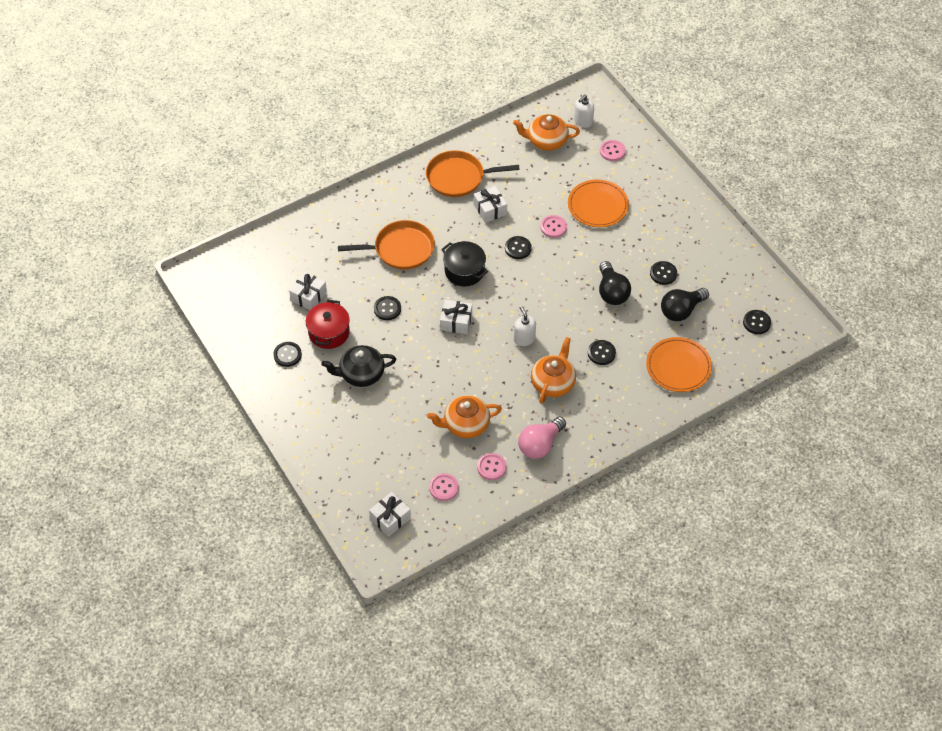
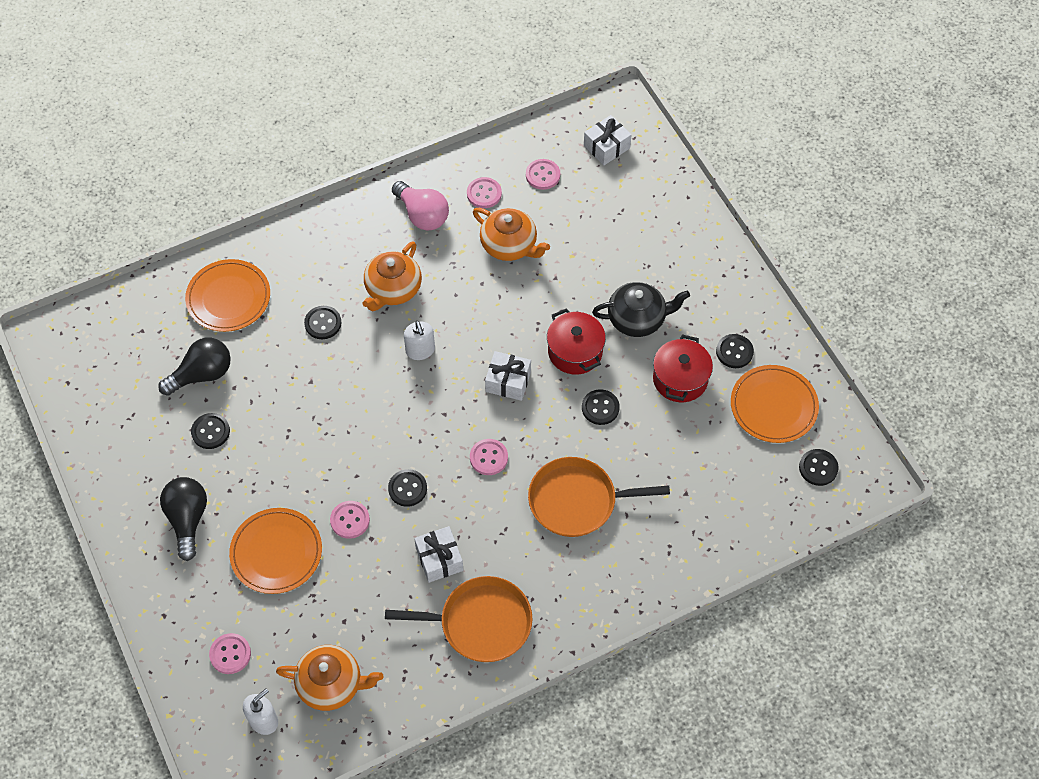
camera: 175 degrees left, 5 degrees up
white gift [289,272,327,310] -> none
orange teapot [427,395,502,438] -> orange teapot turned 45 degrees clockwise [473,207,550,261]
black pot [441,241,488,286] -> pink button [470,439,508,475]
pink light bulb [518,417,566,459] -> pink light bulb turned 90 degrees clockwise [392,181,449,231]
black light bulb [599,261,631,305] -> black light bulb moved to [160,477,207,561]
black button [743,310,771,334] -> black button moved to [799,449,839,486]
none -> red pot [547,308,606,375]
none -> orange plate [731,365,819,443]

